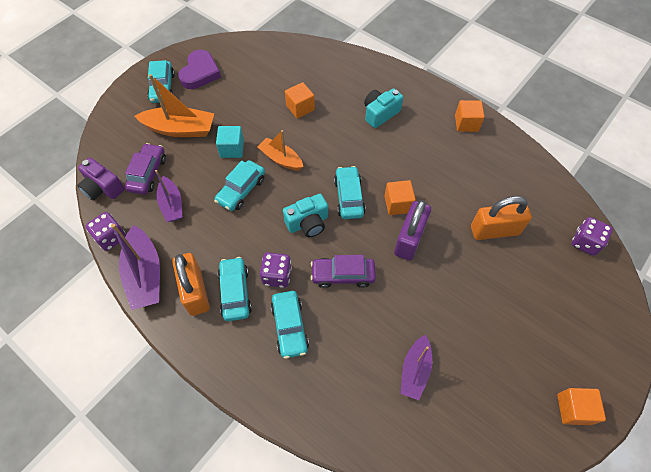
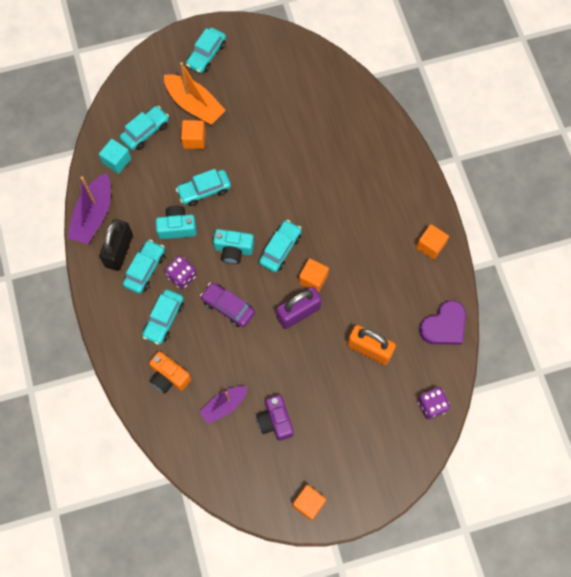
camera: 35 degrees right, 10 degrees up
purple camera [77,158,125,201] -> purple camera moved to [256,395,294,441]
purple dice [86,212,126,251] -> none
purple car [125,143,166,195] -> turquoise car [120,106,169,150]
purple boat [155,170,182,222] -> none
orange padlock [172,253,210,316] -> black padlock [99,219,133,271]
purple heart [178,50,221,89] -> purple heart moved to [419,300,466,345]
turquoise cube [216,126,244,158] -> turquoise cube moved to [99,139,131,174]
orange boat [258,130,303,170] -> none
orange cube [285,82,315,119] -> orange cube moved to [181,120,206,149]
turquoise camera [364,88,403,128] -> turquoise camera moved to [156,205,197,239]
none -> orange camera [149,351,191,394]

